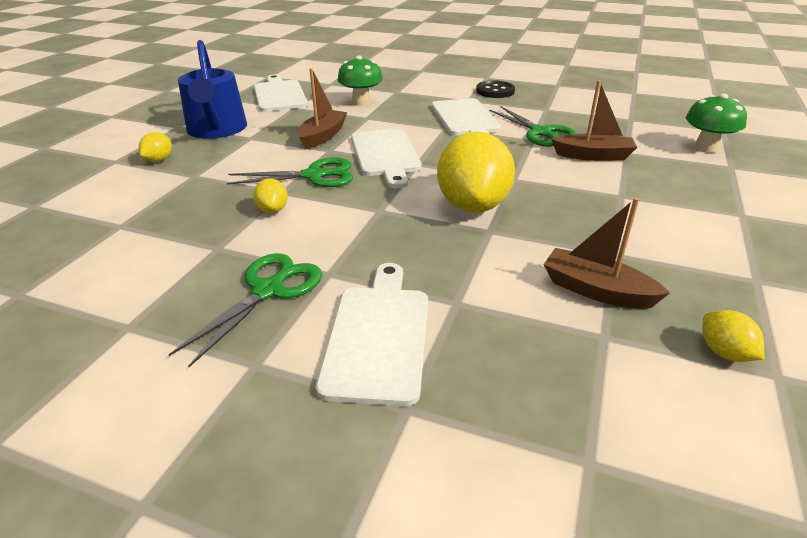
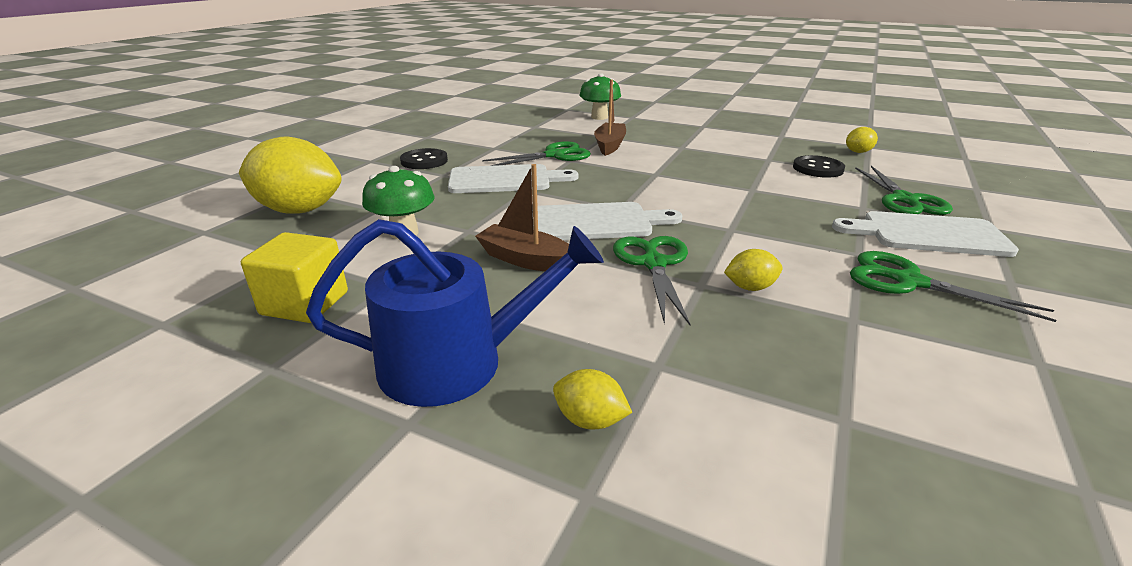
camera: 85 degrees left, 5 degrees down
white cutting board [254,74,308,112] -> yellow cube [241,232,348,323]
yellow lemon [437,131,515,213] -> yellow lemon moved to [239,137,342,214]
brown boat [543,197,670,309] -> black button [793,155,845,178]
none -> green scissors [855,166,953,215]

